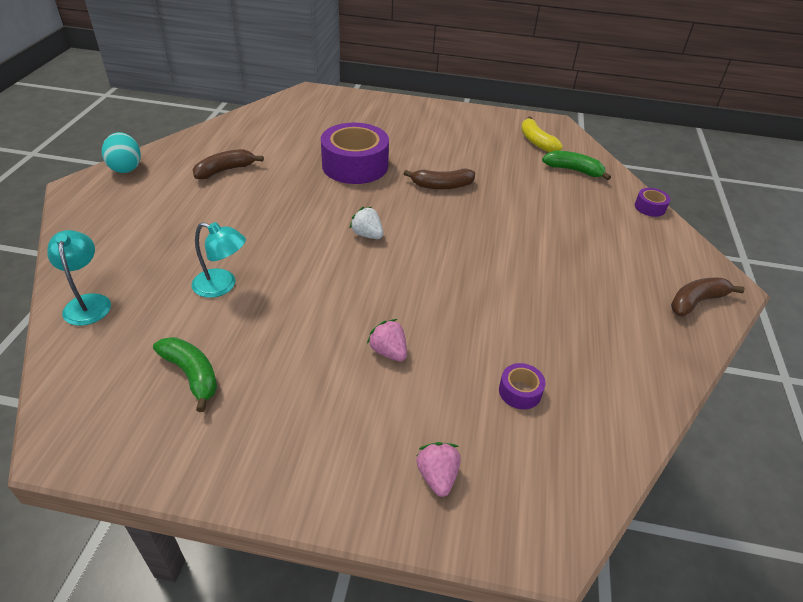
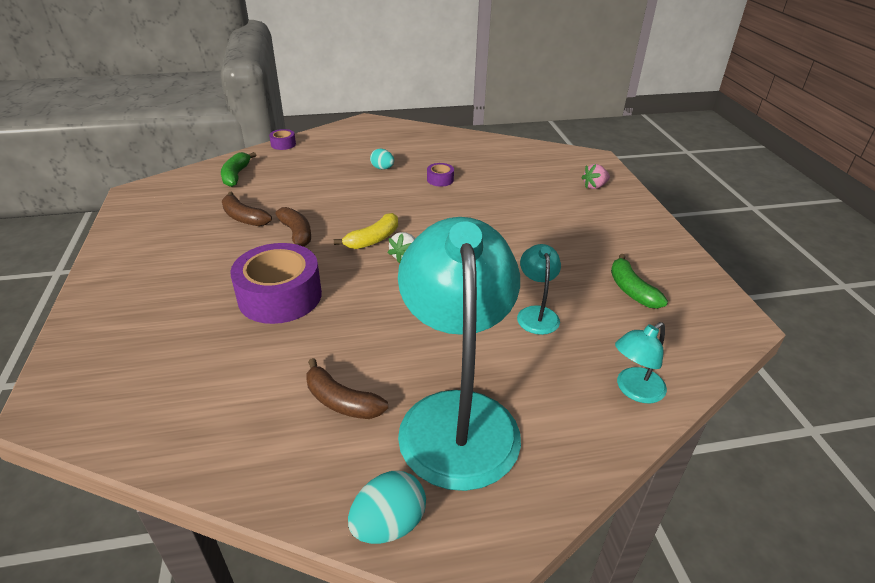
camera: 110 degrees left, 5 degrees down
green banana [153,337,217,412] -> green banana turned 45 degrees counterclockwise [611,254,668,309]
pink strawberry [367,319,407,362] -> none
purple tape [499,363,546,409] -> purple tape moved to [427,163,454,187]
yellow banana [521,116,563,152] -> yellow banana moved to [334,213,398,249]
brown banana [671,277,745,316] -> brown banana moved to [222,192,272,226]
none -> turquoise egg [370,149,394,169]
none -> turquoise lamp [398,217,521,491]

